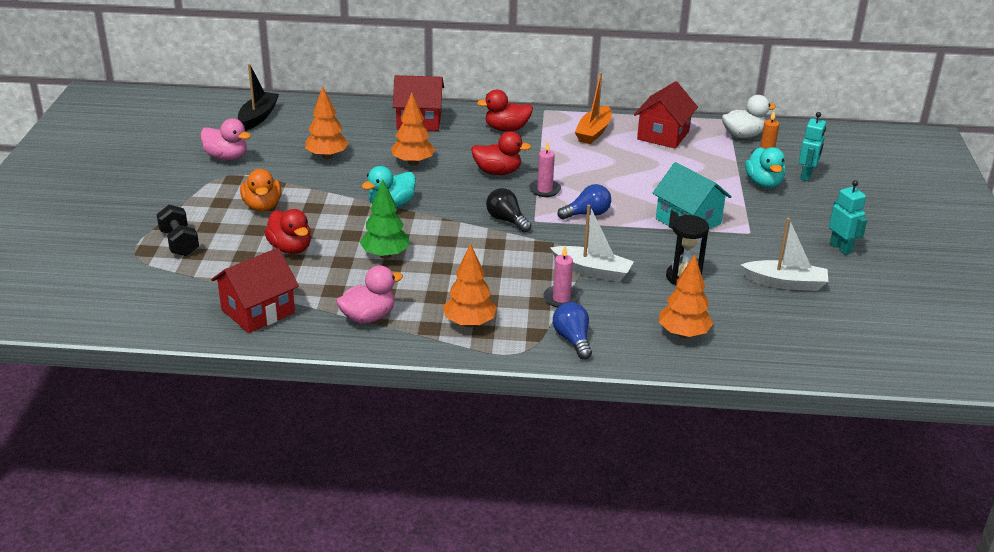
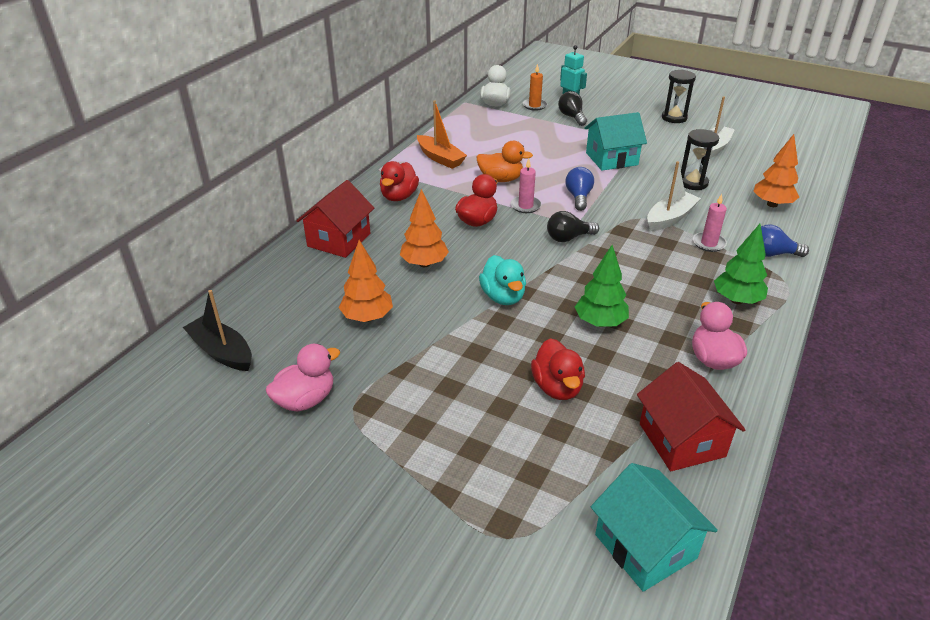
camera: 65 degrees left, 5 degrees up
black dumbbell [157,205,199,256] -> none
orange duck [240,169,281,212] -> orange duck moved to [476,141,533,182]
red duck [264,209,311,254] -> red duck turned 90 degrees clockwise [531,338,585,400]
orange tree [443,243,497,327] -> green tree [714,224,768,304]
red house [634,81,698,149] -> none
turquoise duck [745,147,786,188] -> black light bulb [558,91,587,126]
turquoise robot [829,180,867,255] -> black hourglass [662,69,696,123]
none -> turquoise house [591,463,718,592]

